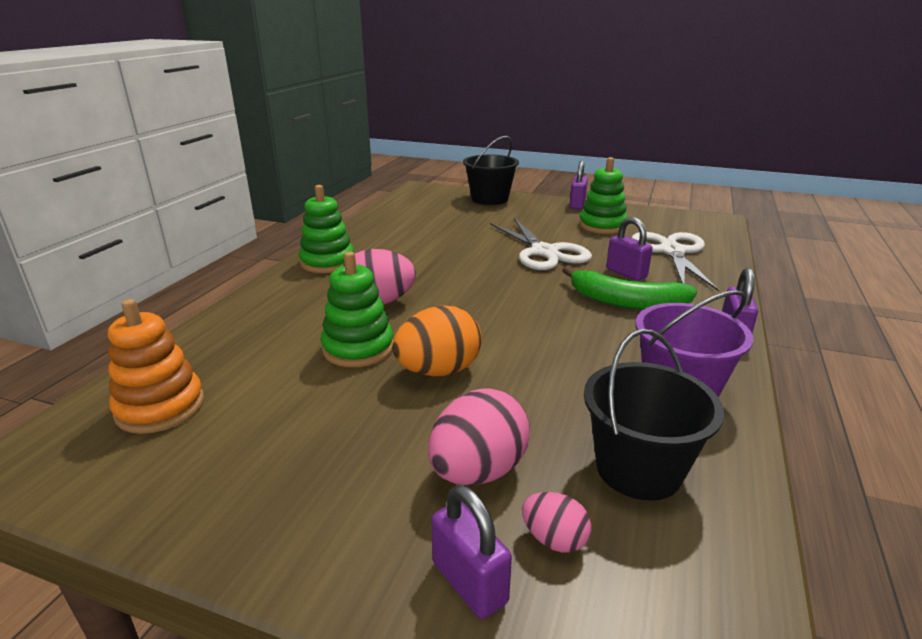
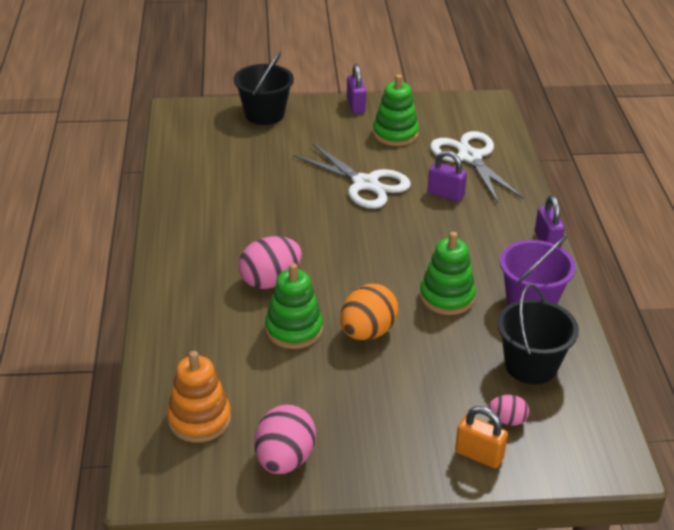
camera: 25 degrees left, 10 degrees up
green stacking toy [299,185,354,273] -> green stacking toy moved to [420,232,476,315]
pink egg [428,388,530,486] -> pink egg moved to [255,404,316,474]
purple padlock [431,485,512,619] -> orange padlock [455,406,508,469]
green banana [562,266,697,310] -> none

